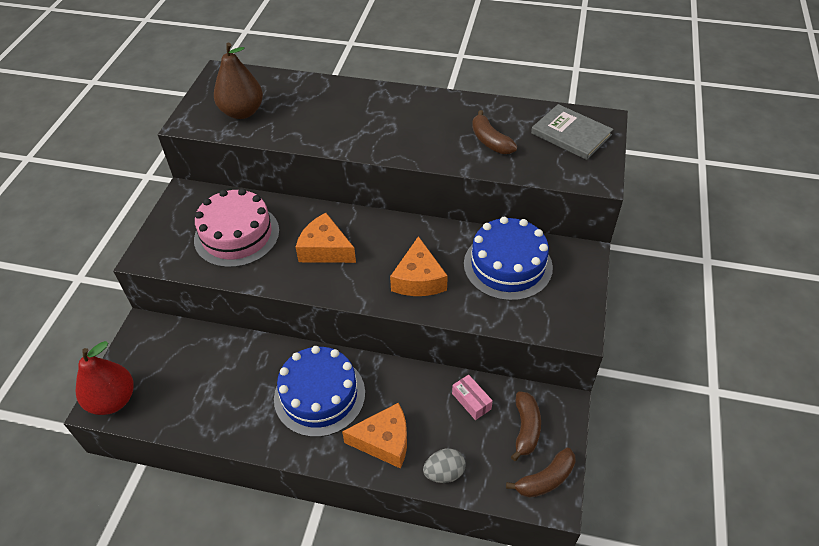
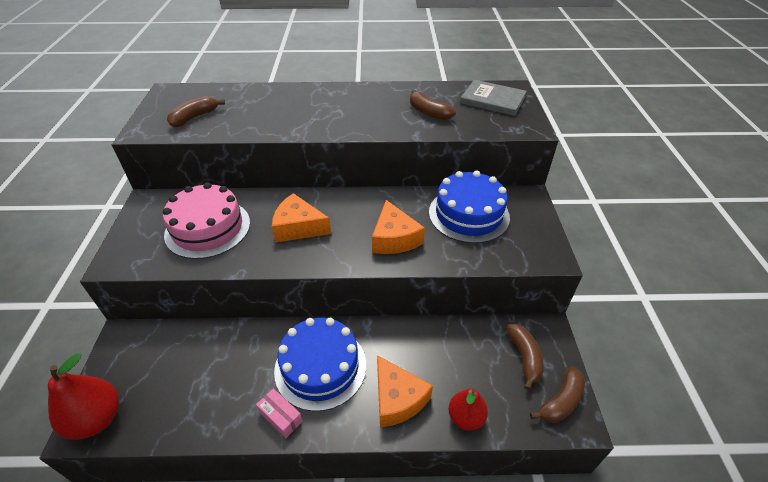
camera: 15 degrees left, 5 degrees down
brown pear [214,43,263,119] -> brown banana [167,96,225,127]
orange cheese [342,402,407,469] -> orange cheese turned 75 degrees clockwise [377,355,433,427]
grey egg [423,448,466,483] -> red pear [449,388,488,431]
pink box [452,374,493,420] -> pink box moved to [256,388,303,438]

